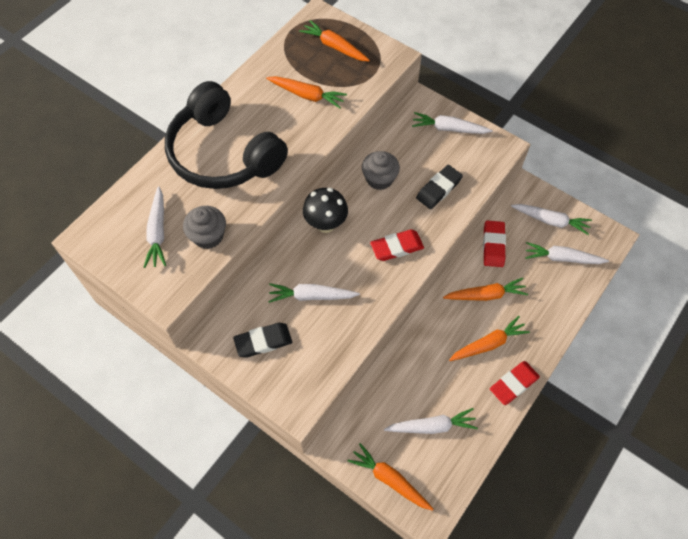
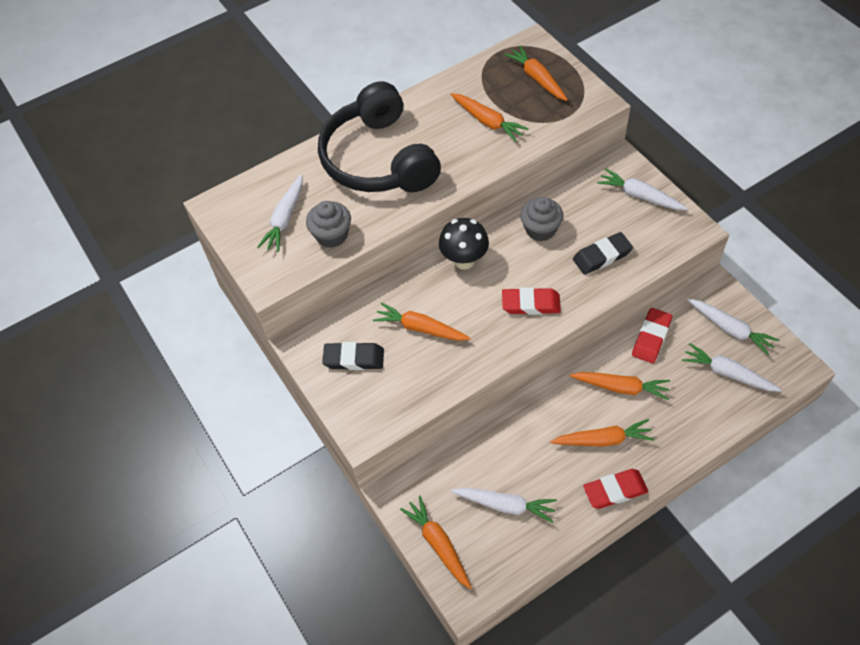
camera: 25 degrees right, 5 degrees down
white carrot [268,283,360,303] -> orange carrot [373,302,471,341]

